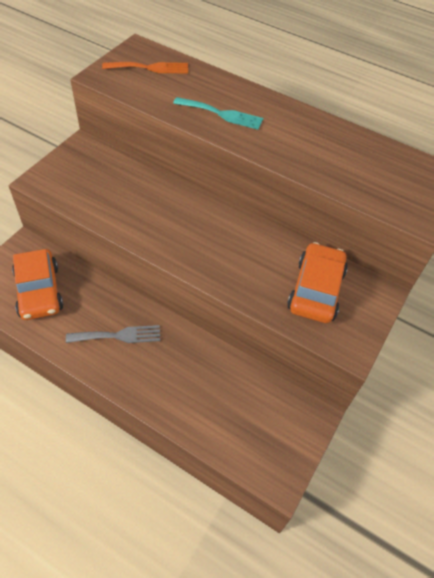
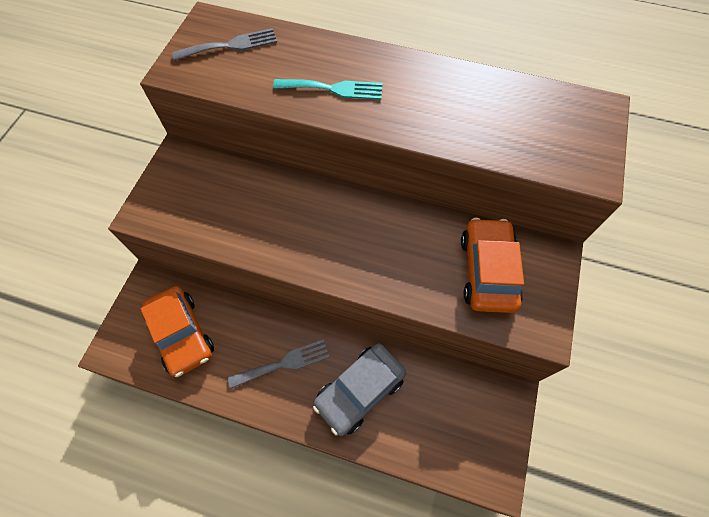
camera: 10 degrees left, 10 degrees up
orange fork [102,62,188,74] -> grey fork [172,28,277,61]
none -> grey car [313,343,406,436]

